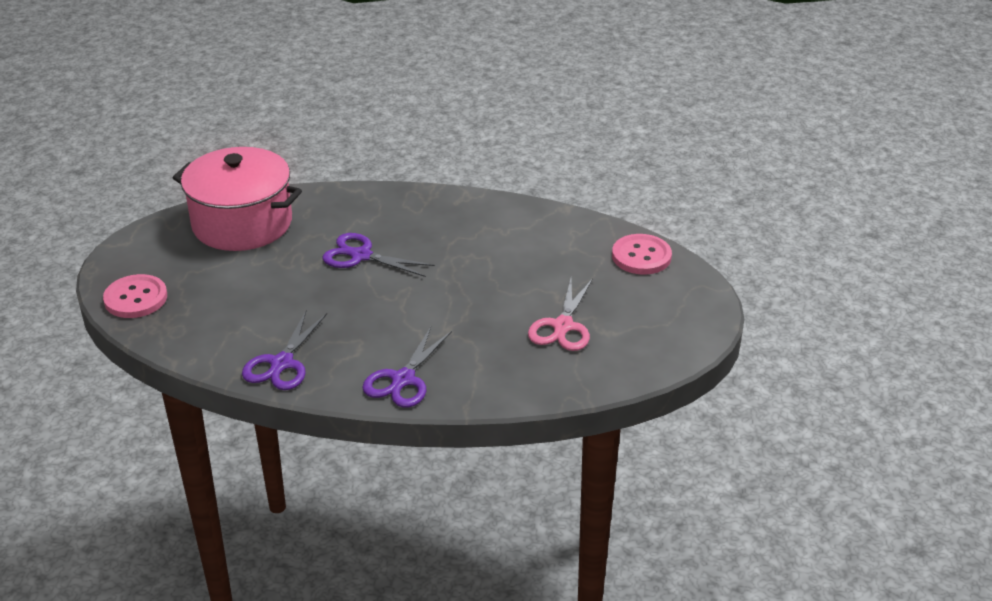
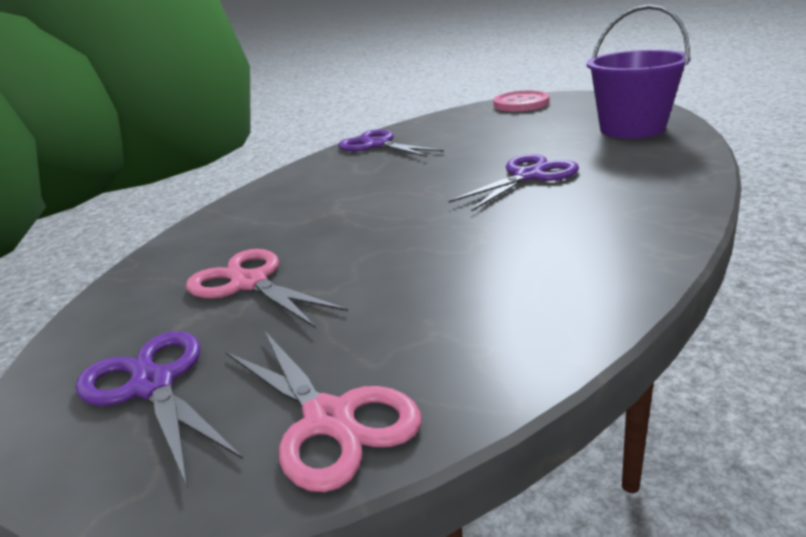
camera: 120 degrees right, 10 degrees down
pink pot [173,147,302,251] -> purple bucket [587,5,691,139]
purple scissors [362,327,452,407] -> purple scissors moved to [76,331,243,488]
pink button [612,234,672,275] -> pink scissors [226,330,422,492]

